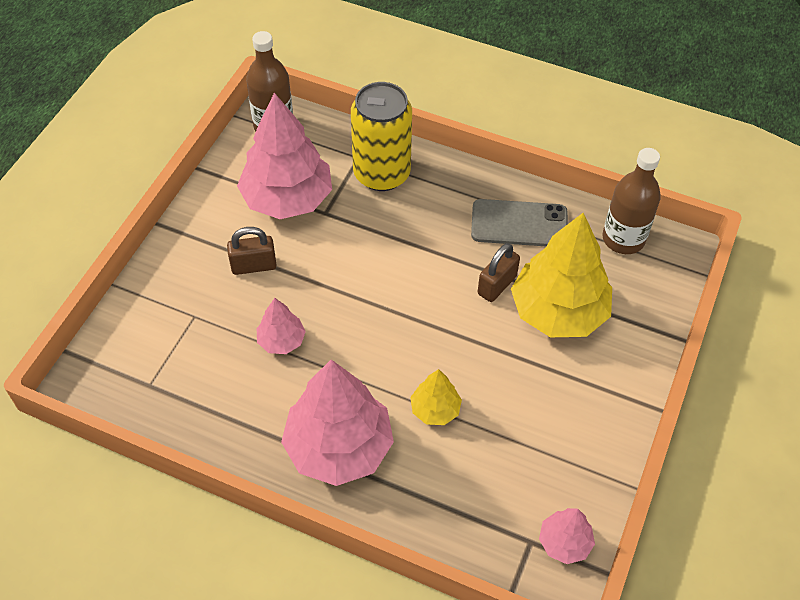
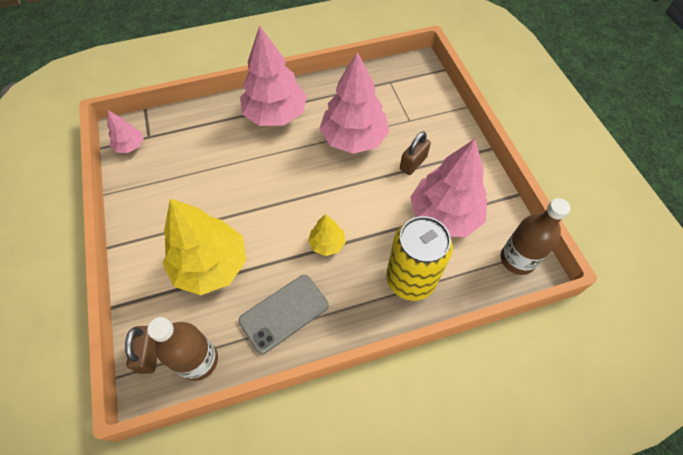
camera: 140 degrees right, 5 degrees up
pink tree [257,298,306,354] -> pink tree [319,52,389,154], size x2.08
yellow tree [410,369,462,425] -> yellow tree moved to [308,214,346,256]
brown padlock [478,243,520,302] -> brown padlock moved to [125,326,157,374]

